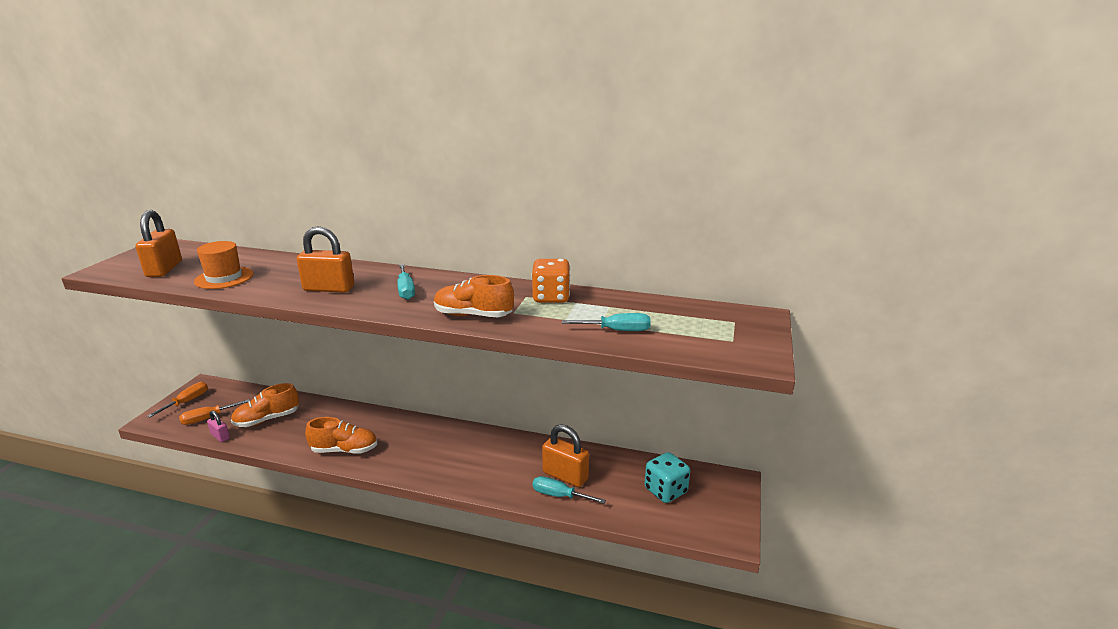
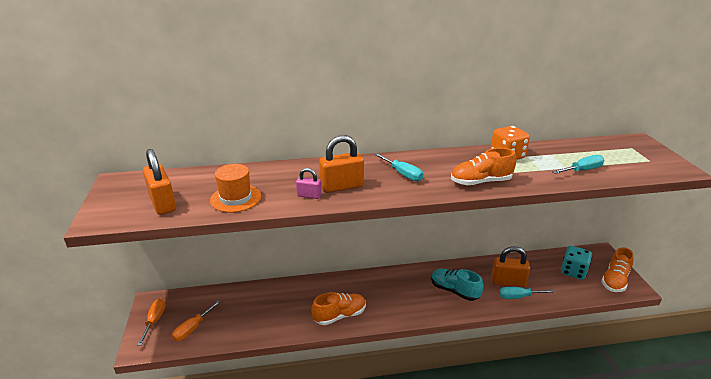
camera: 25 degrees left, 5 degrees up
pink padlock [207,410,230,442] -> pink padlock moved to [296,168,321,199]
orange shoe [231,383,299,427] -> orange shoe moved to [601,247,634,292]
none -> turquoise shoe [431,269,484,301]

